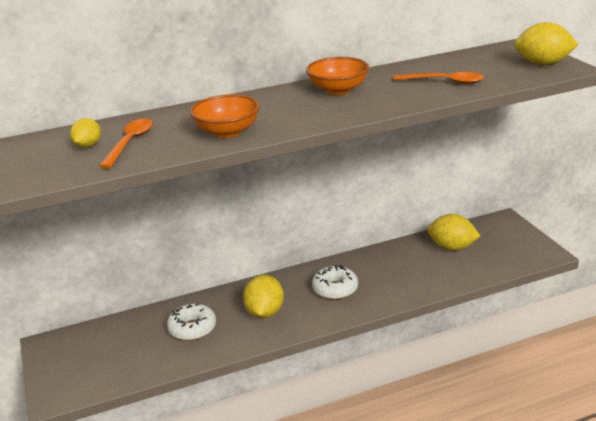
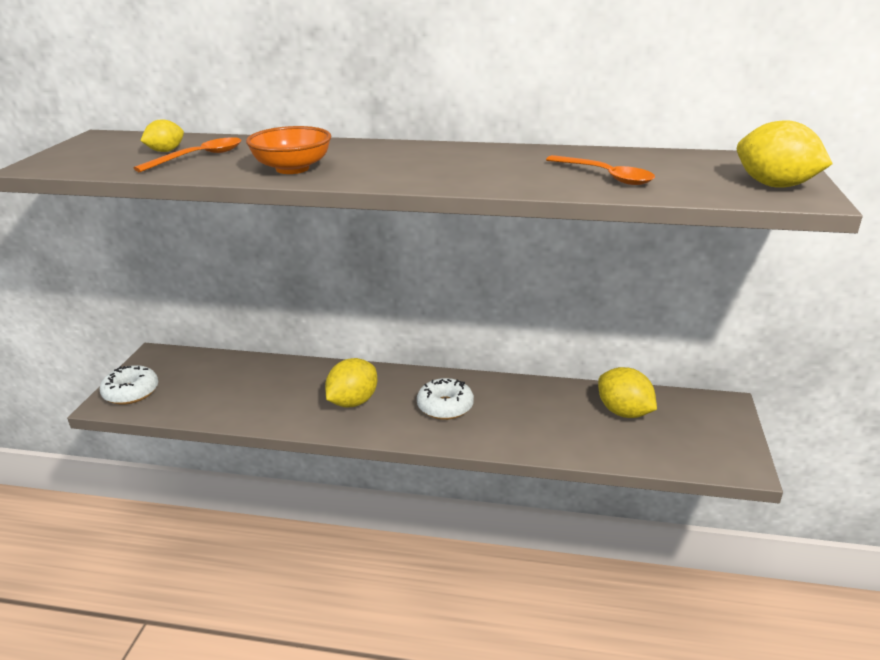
camera: 30 degrees right, 0 degrees up
white donut [167,303,216,341] -> white donut moved to [100,365,158,405]
orange bowl [306,57,369,95] -> none

